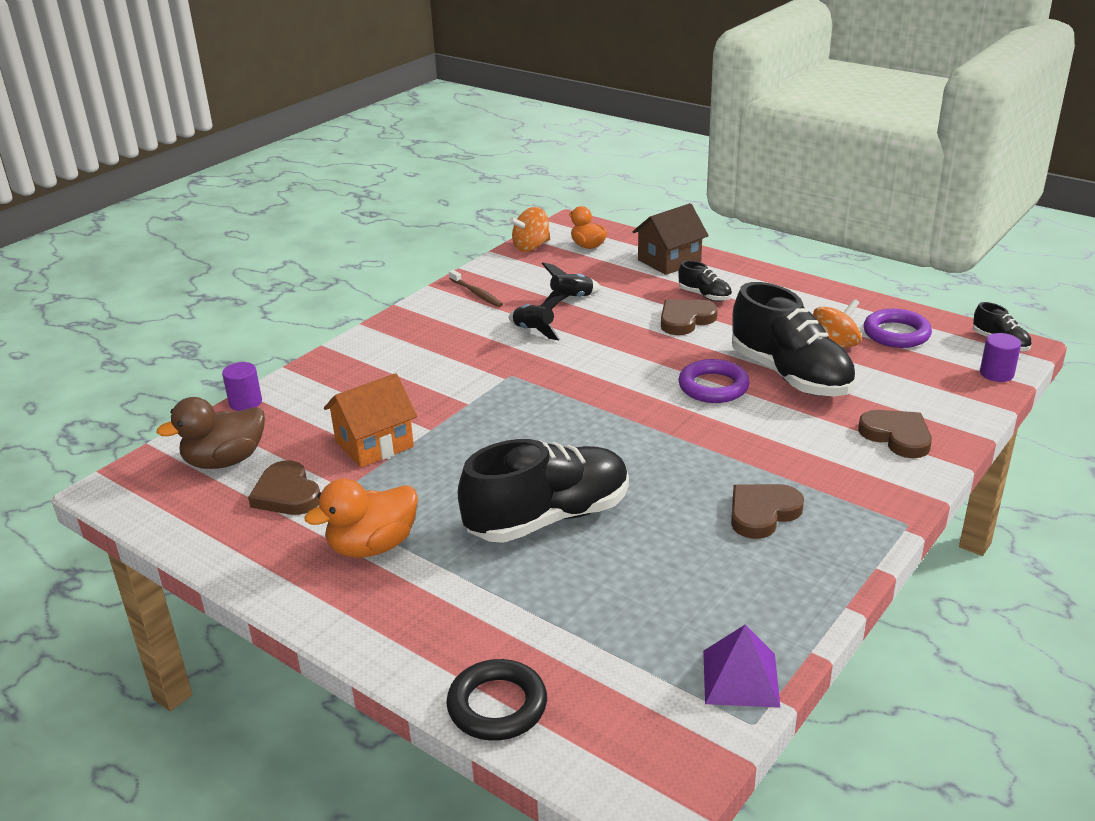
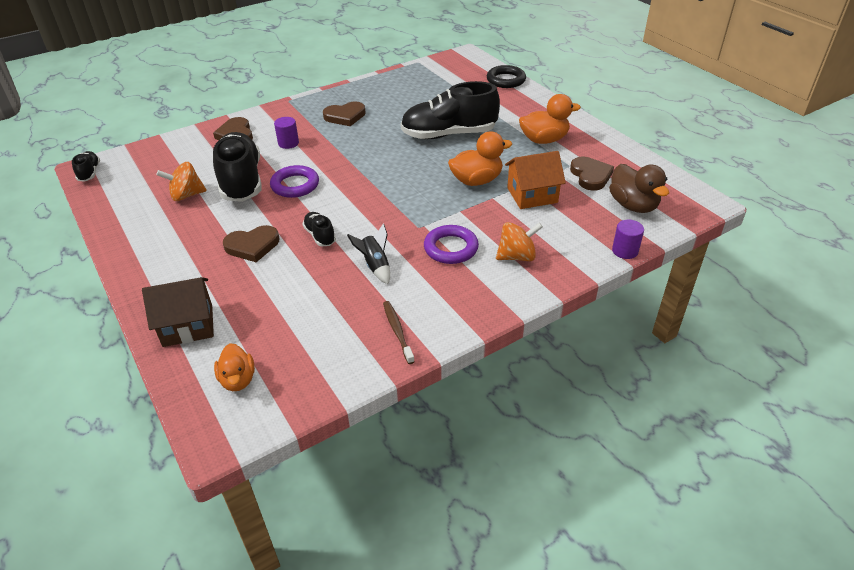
camera: 160 degrees left, 10 degrees up
brown duck [156,397,265,469] -> brown duck turned 75 degrees clockwise [609,164,669,213]
orange spinning top [509,207,550,252] -> orange spinning top moved to [496,222,543,261]
black rocket [542,262,602,303] -> none
black shoe [678,260,732,301] -> black shoe moved to [302,212,336,246]
purple pyramid [703,624,780,708] -> none
purple ring [864,309,932,348] -> purple ring moved to [424,225,479,264]
purple cylinder [980,333,1021,382] -> purple cylinder moved to [274,117,299,149]
none -> orange duck [448,131,512,186]

